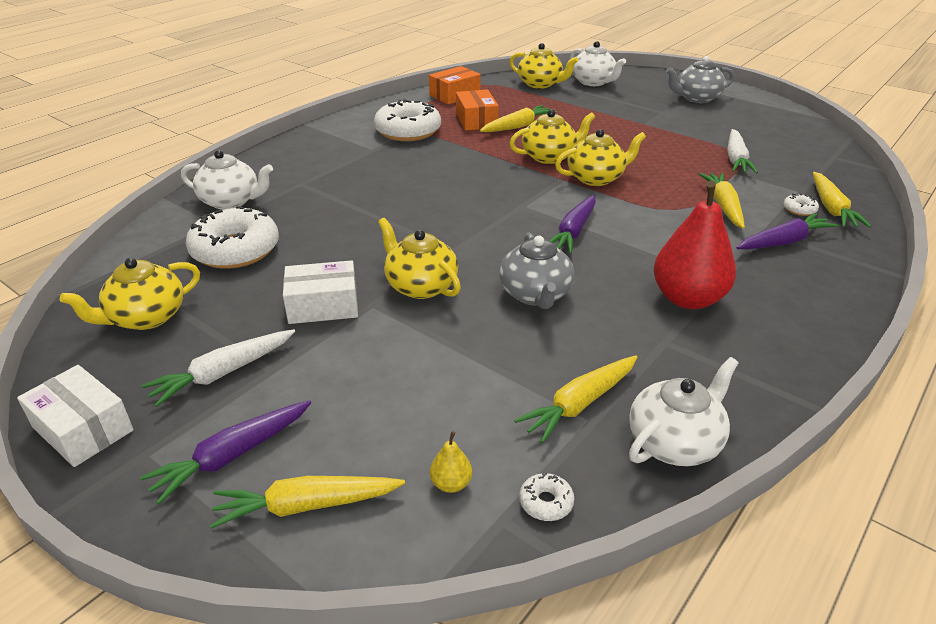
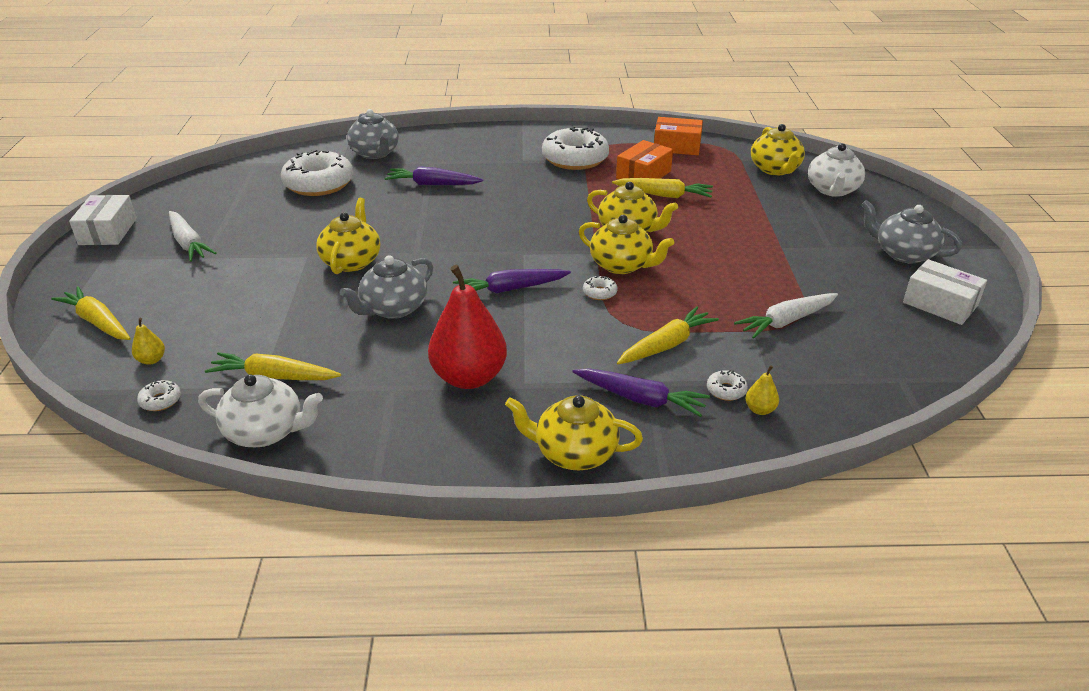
camera: 50 degrees right, 0 degrees up
yellow teapot [60,257,200,330] -> yellow teapot moved to [505,395,643,470]
purple carrot [140,400,311,504] -> purple carrot moved to [384,166,483,185]
white carrot [142,329,295,407] -> white carrot turned 135 degrees counterclockwise [169,211,216,262]
white teapot [181,150,273,210] -> grey teapot [347,109,399,159]
white box [283,260,358,324] -> white box moved to [903,259,987,325]
yellow carrot [813,172,871,227] -> yellow pear [745,365,779,415]
none -> white donut [583,275,618,300]

